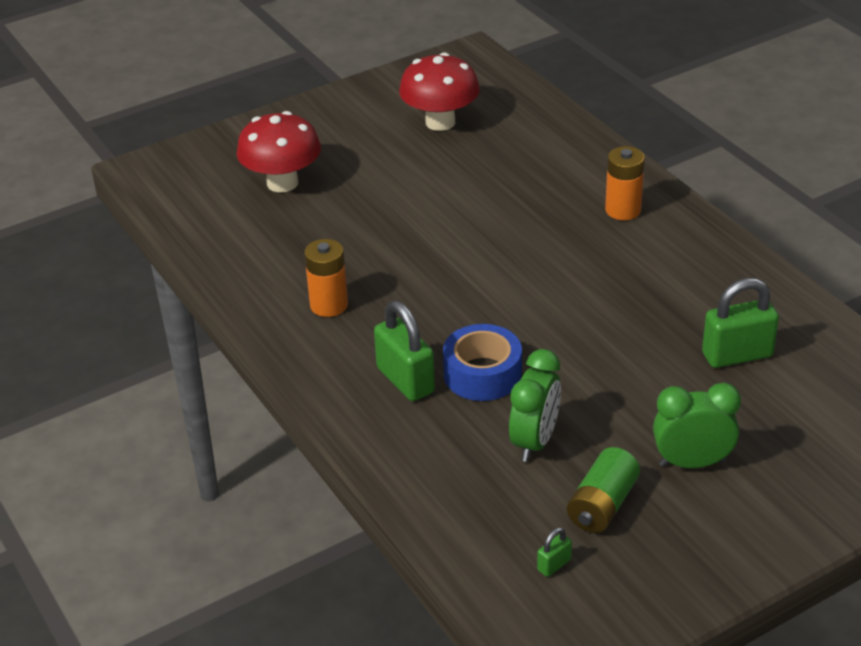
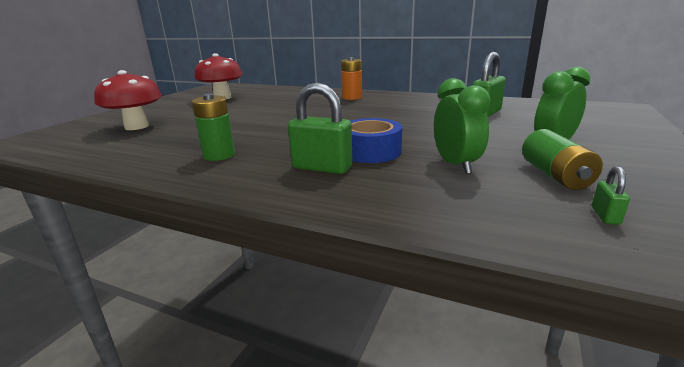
camera: 35 degrees left, 15 degrees down
orange battery [304,239,348,317] -> green battery [192,94,235,161]

